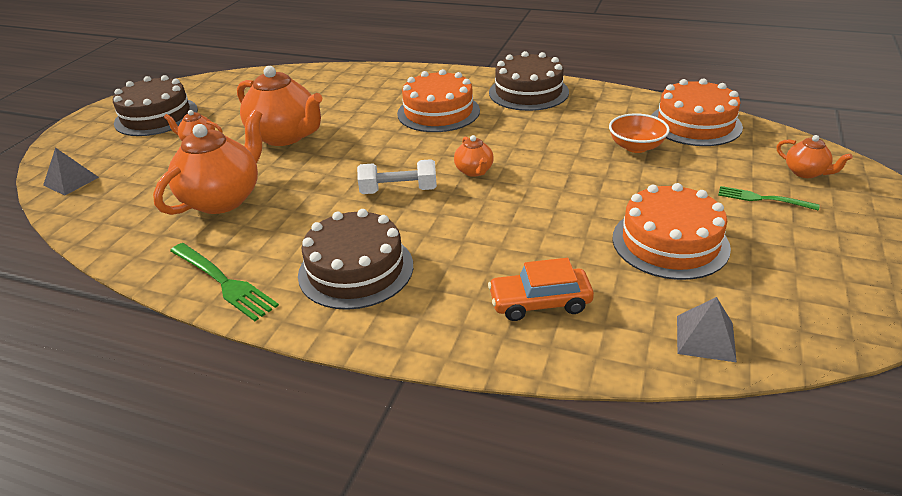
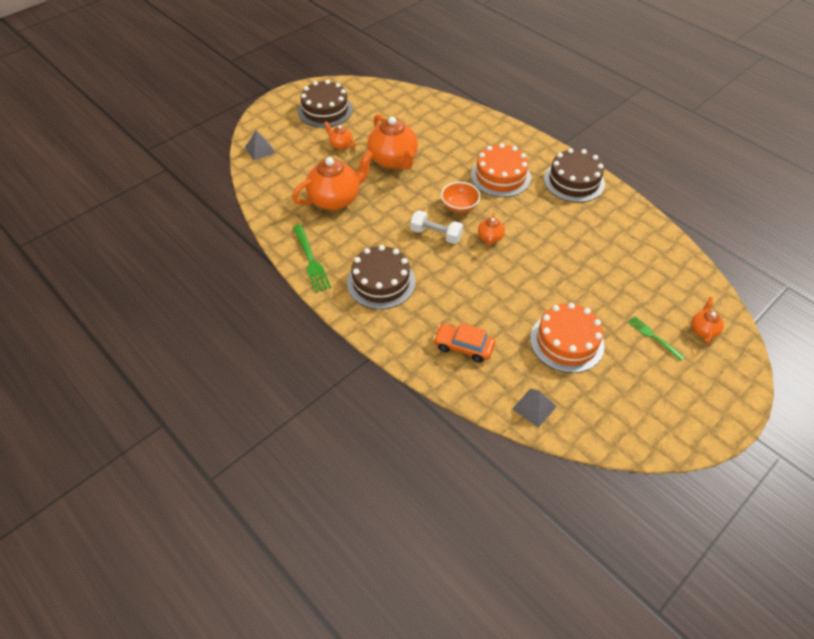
camera: 25 degrees right, 15 degrees up
orange bowl [609,113,670,153] -> orange bowl moved to [441,182,481,213]
orange cake [652,78,743,146] -> none
orange teapot [777,135,853,178] -> orange teapot turned 150 degrees counterclockwise [691,297,724,344]

